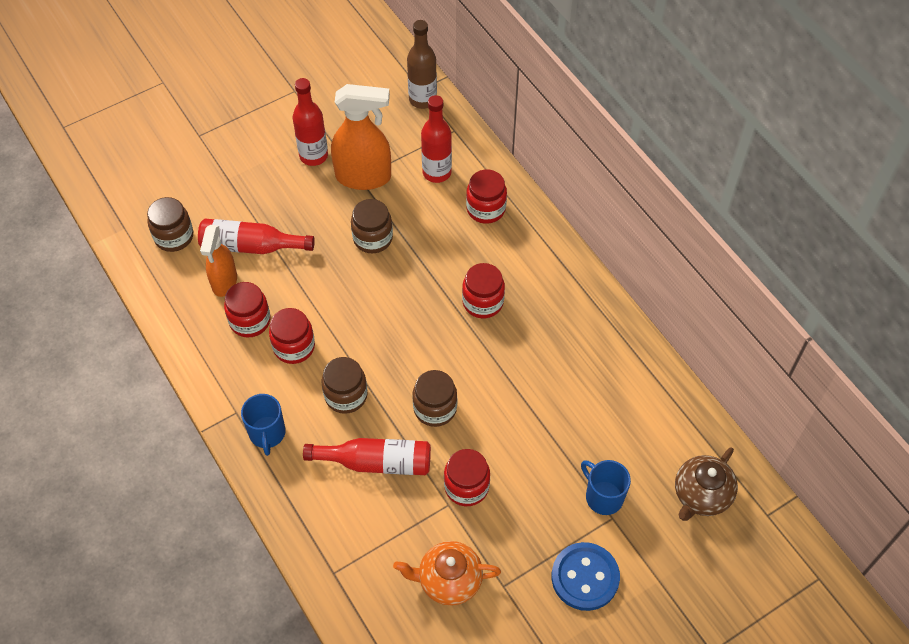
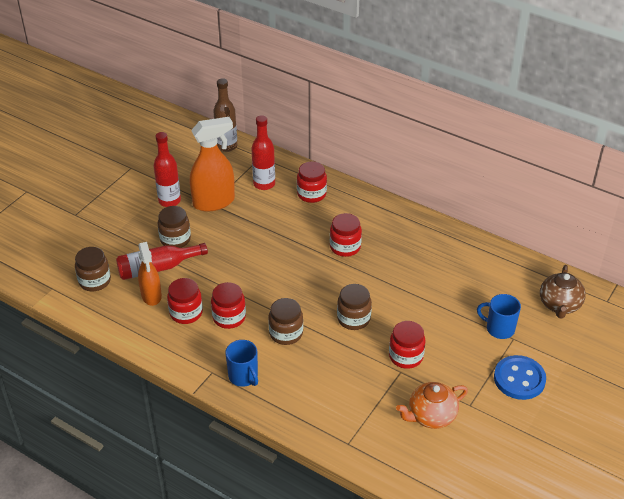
camera: 25 degrees left, 15 degrees down
red bottle [303,438,431,475] -> none
brown jar [351,199,393,253] -> brown jar moved to [158,206,191,248]

